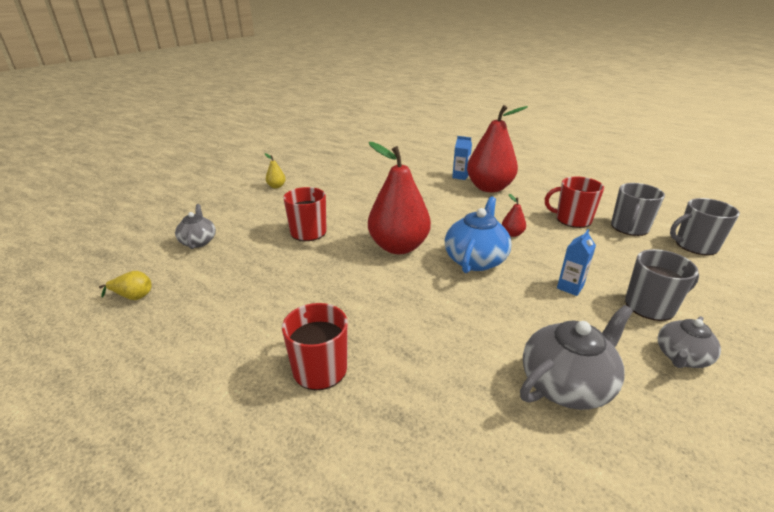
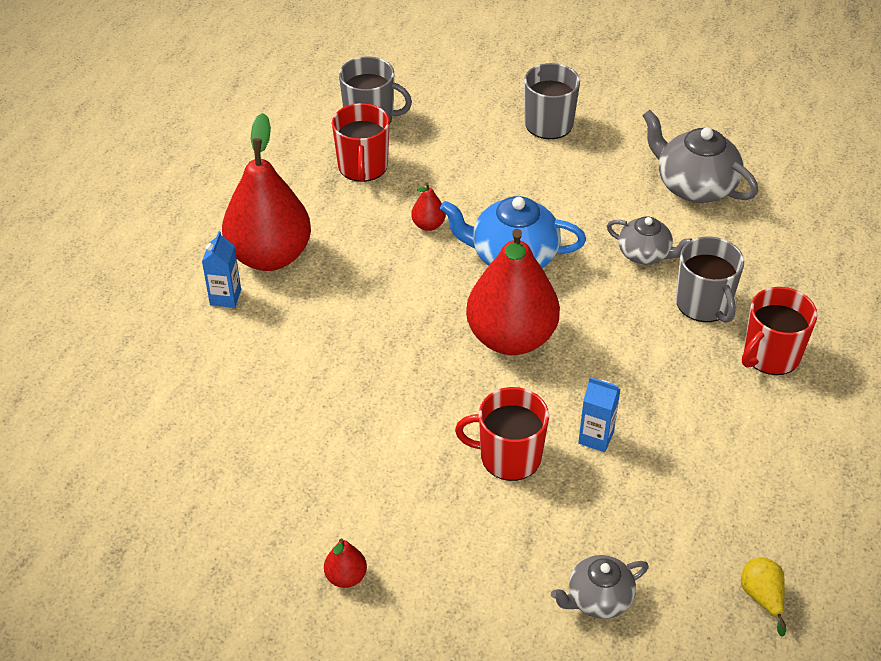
camera: 105 degrees left, 15 degrees up
yellow pear [265,153,286,188] -> red pear [324,538,367,588]
blue carton [557,229,596,296] -> blue carton moved to [578,377,620,452]
grey teapot [658,316,721,368] -> grey teapot moved to [607,217,693,265]
grey mug [670,198,740,255] -> grey mug moved to [676,237,744,323]

